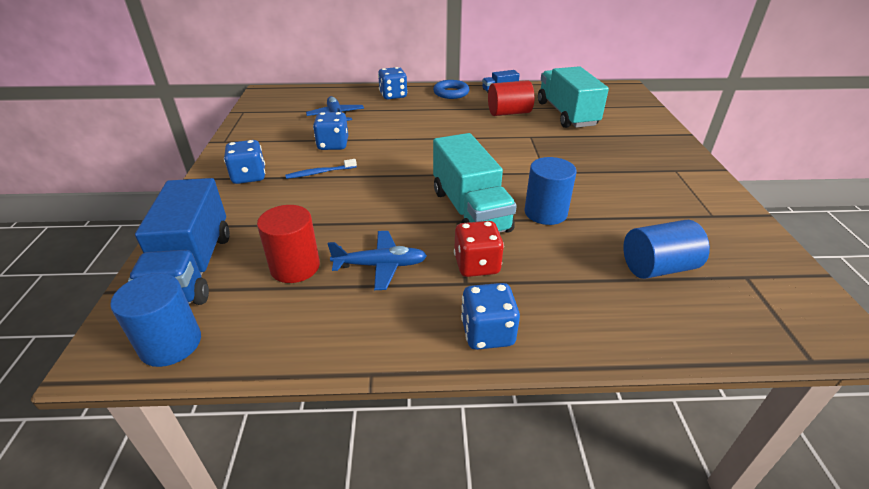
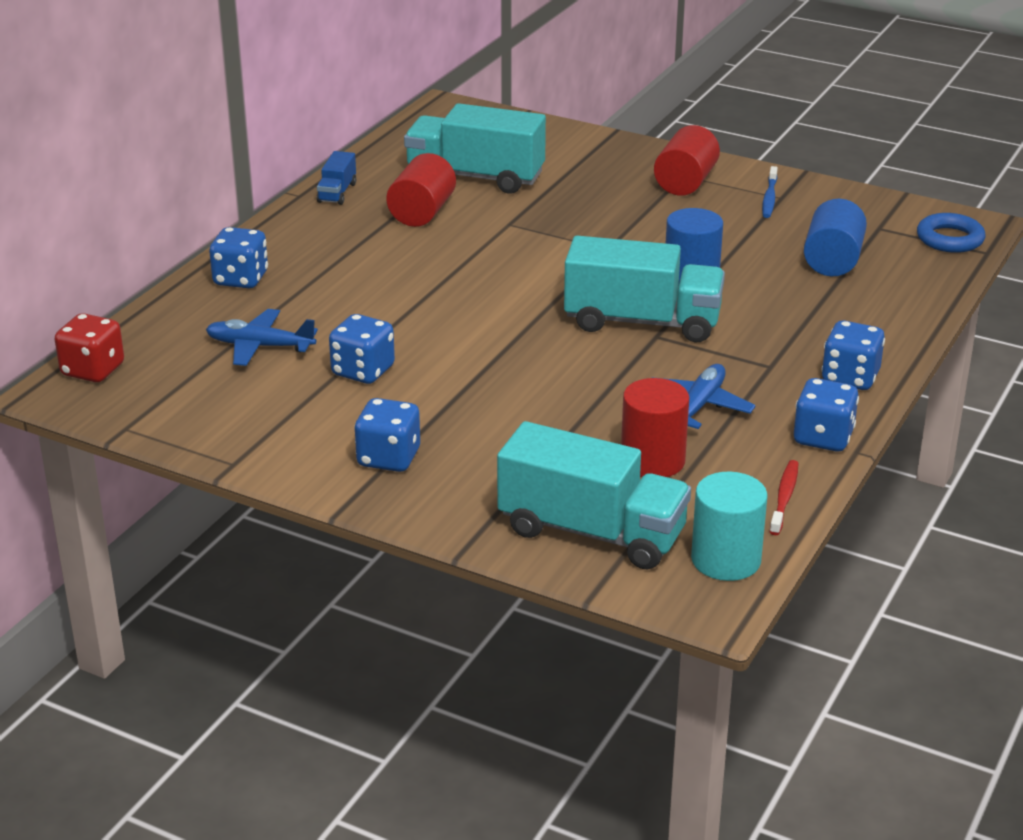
camera: 60 degrees left, 5 degrees down
blue cylinder [110,273,201,367] -> turquoise cylinder [691,472,768,581]
blue truck [128,178,230,305] -> turquoise truck [497,421,691,569]
blue toothbrush [285,159,357,179] -> blue toothbrush moved to [762,166,778,218]
blue ring [433,80,469,99] -> blue ring moved to [917,213,985,253]
red dice [454,221,504,277] -> red dice moved to [55,313,124,382]
none -> red cylinder [654,125,720,196]
none -> red toothbrush [770,460,798,535]
none -> blue dice [794,378,859,452]

